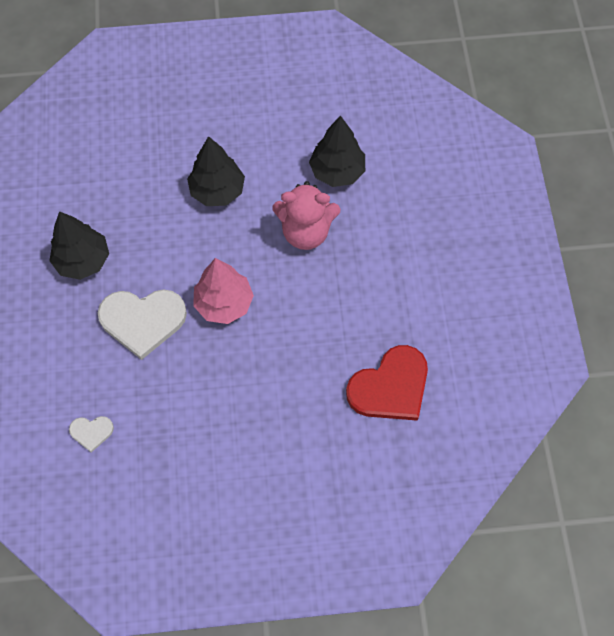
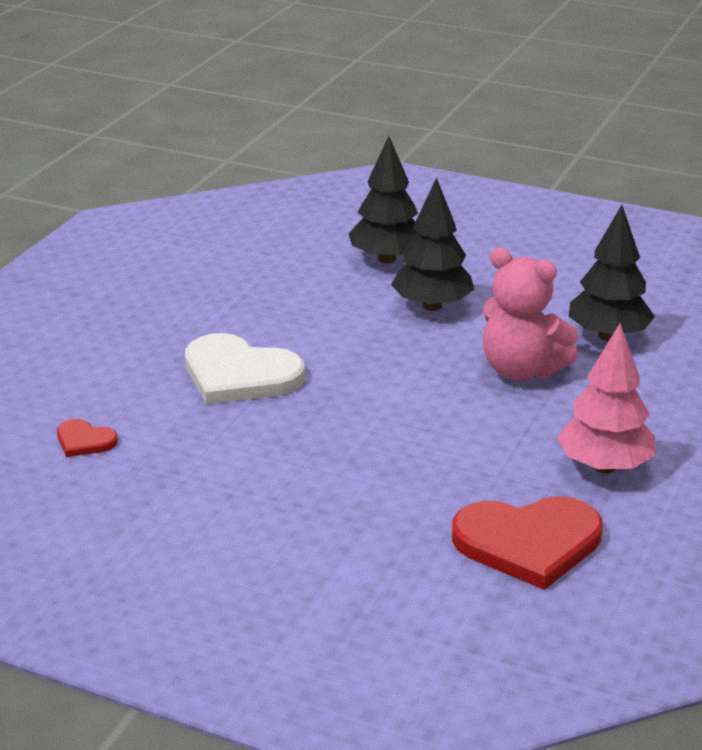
camera: 30 degrees right, 35 degrees down
black tree [49,211,109,280] -> black tree moved to [348,136,418,263]
white heart [69,416,114,452] -> red heart [57,419,118,457]
pink tree [193,258,254,324] -> pink tree moved to [557,323,655,473]

